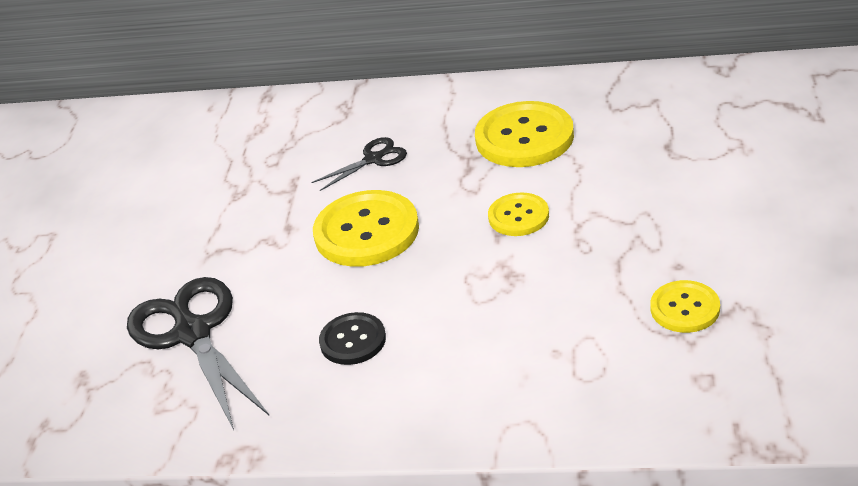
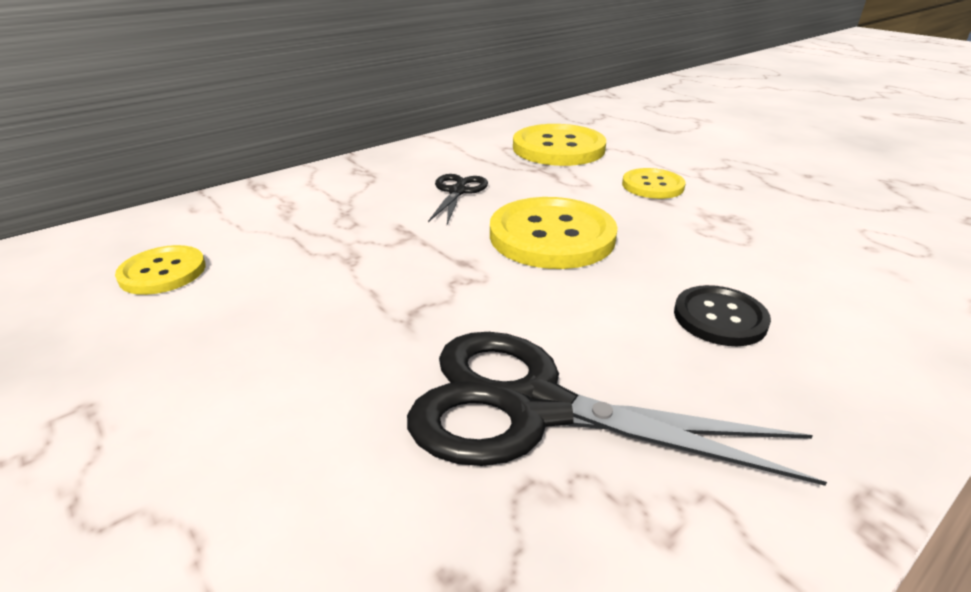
camera: 50 degrees left, 5 degrees down
yellow button [650,280,720,333] -> yellow button moved to [115,245,206,295]

